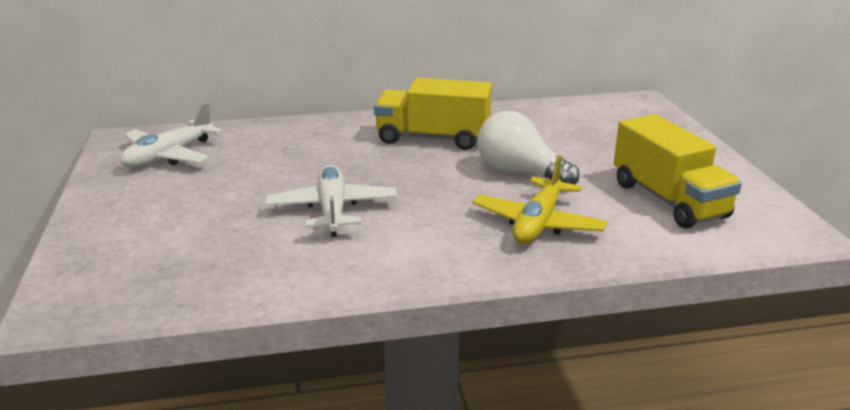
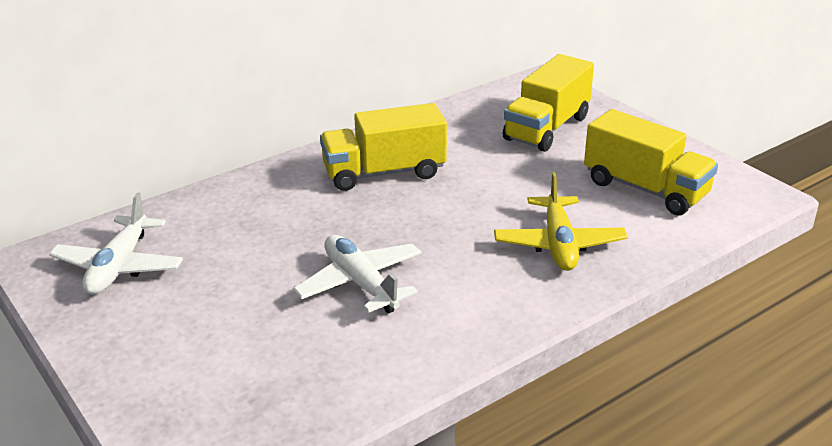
camera: 25 degrees left, 5 degrees up
white light bulb [477,111,579,184] -> none
none -> yellow truck [503,54,594,152]

